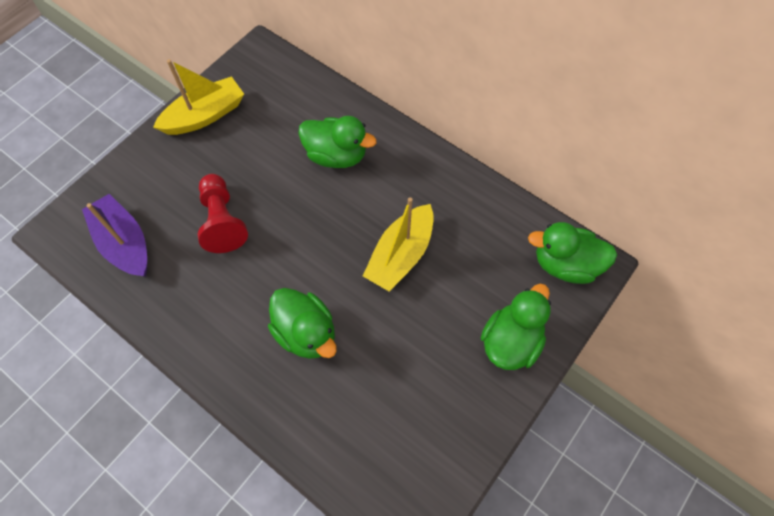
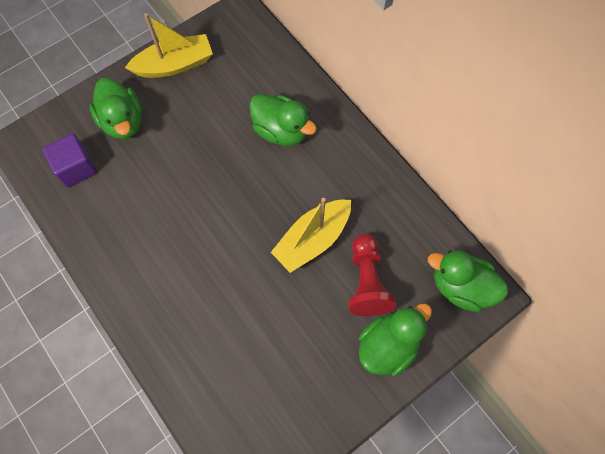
camera: 15 degrees right, 5 degrees up
purple boat [82,194,147,277] -> purple cube [42,133,97,188]
red pawn [198,174,248,253] -> red pawn moved to [348,234,396,316]
green duck [268,288,337,359] -> green duck moved to [89,78,142,139]

